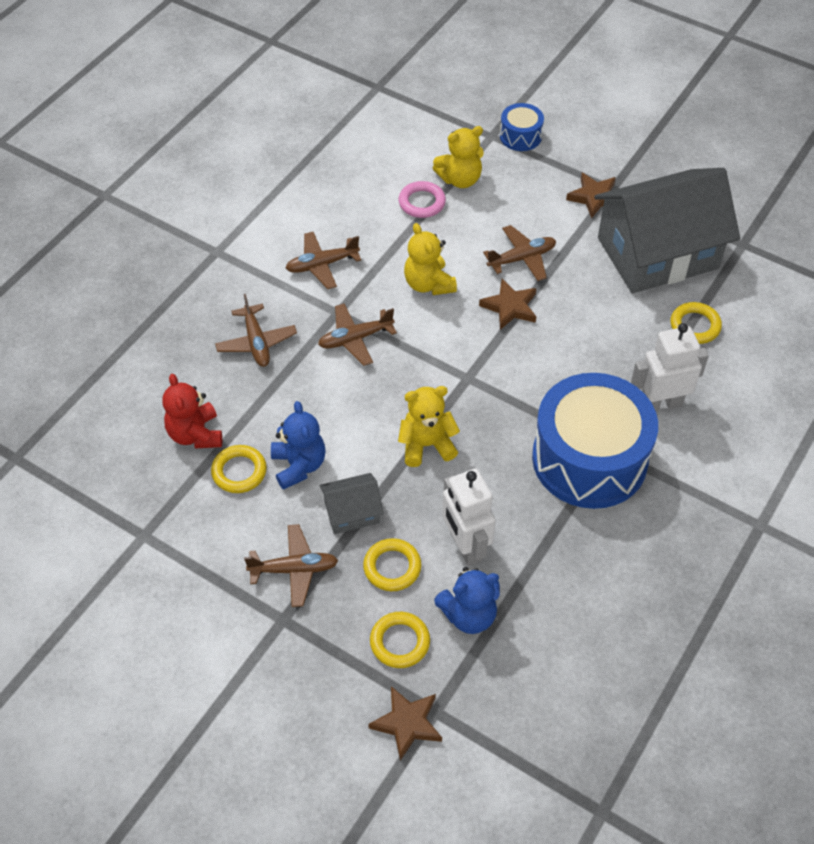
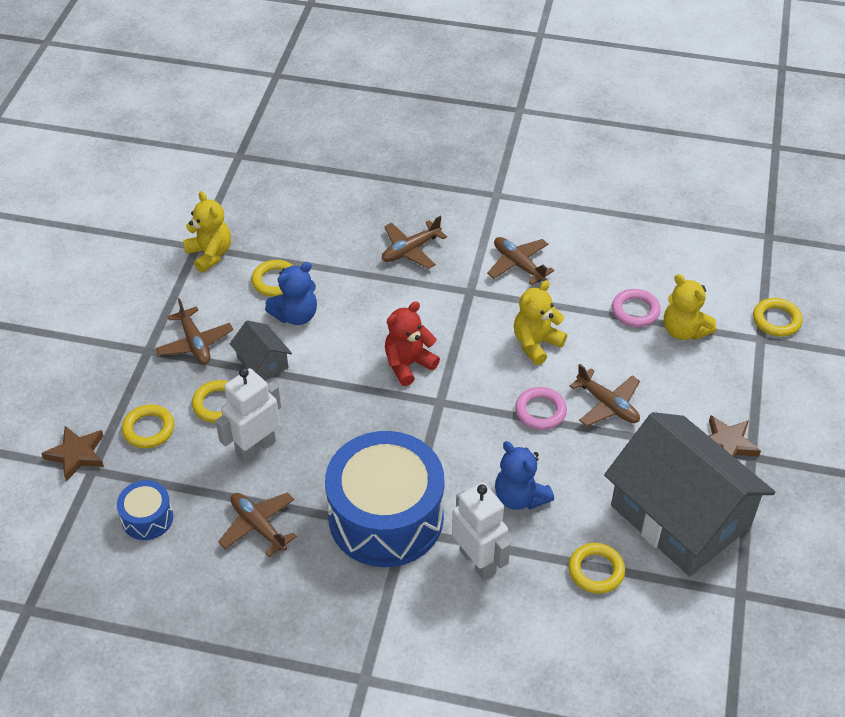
camera: 70 degrees right, 5 degrees down
red teddy bear [162,374,222,449] -> red teddy bear moved to [385,302,440,386]
brown plane [318,303,397,366] -> brown plane moved to [218,492,297,557]
yellow teddy bear [398,386,460,467] -> yellow teddy bear moved to [183,191,231,273]
blue teddy bear [434,567,500,634] -> blue teddy bear moved to [495,441,554,510]
brown star [479,279,536,330] -> pink ring [515,387,567,430]
blue drum [500,103,544,151] -> blue drum moved to [117,480,173,540]
none -> yellow ring [753,298,803,337]

